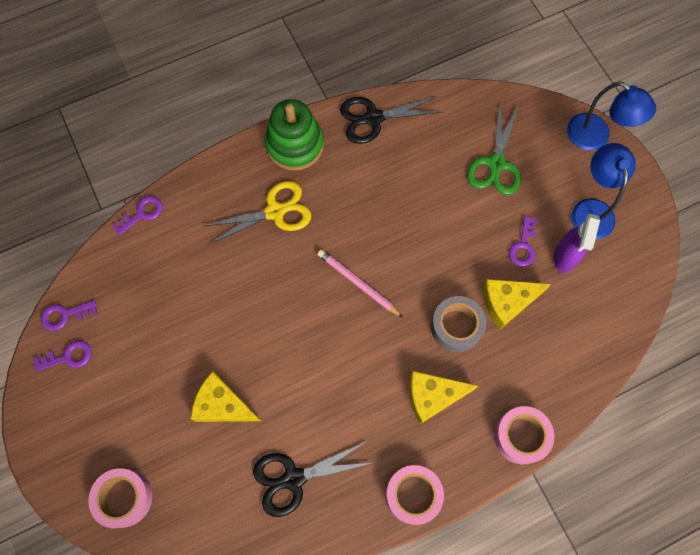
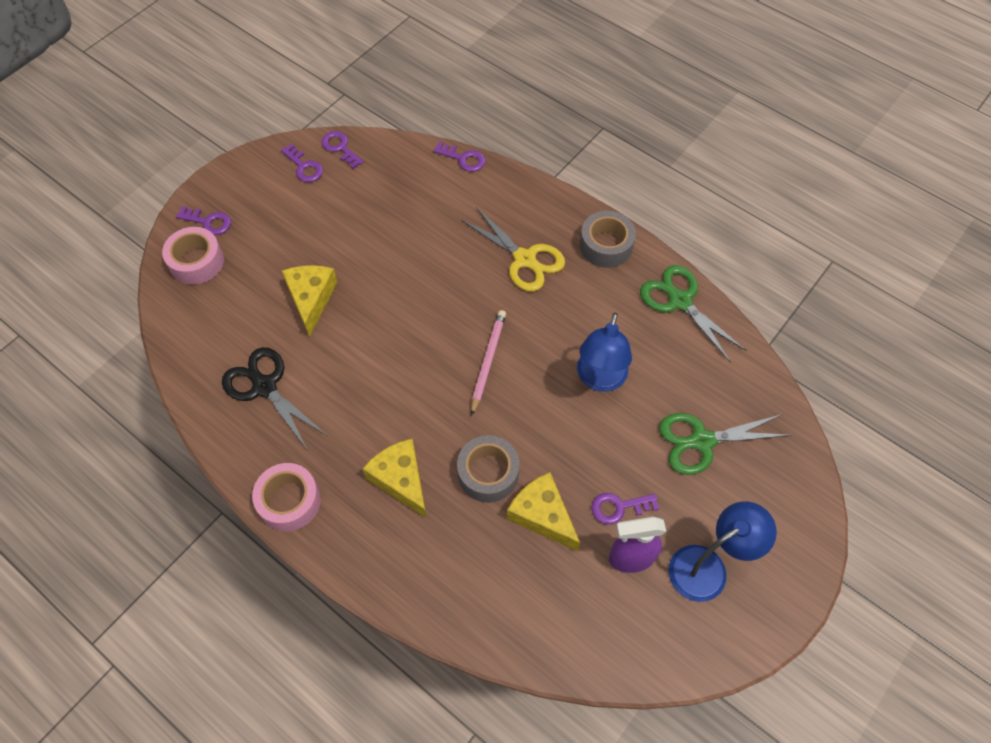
camera: 65 degrees right, 10 degrees down
green stacking toy [265,99,324,171] -> grey tape [580,211,636,268]
black scissors [340,96,442,144] -> green scissors [640,265,747,362]
pink tape [494,406,554,464] -> none
blue lamp [567,81,656,150] -> blue lamp moved to [577,312,632,392]
none -> purple key [176,206,231,235]

